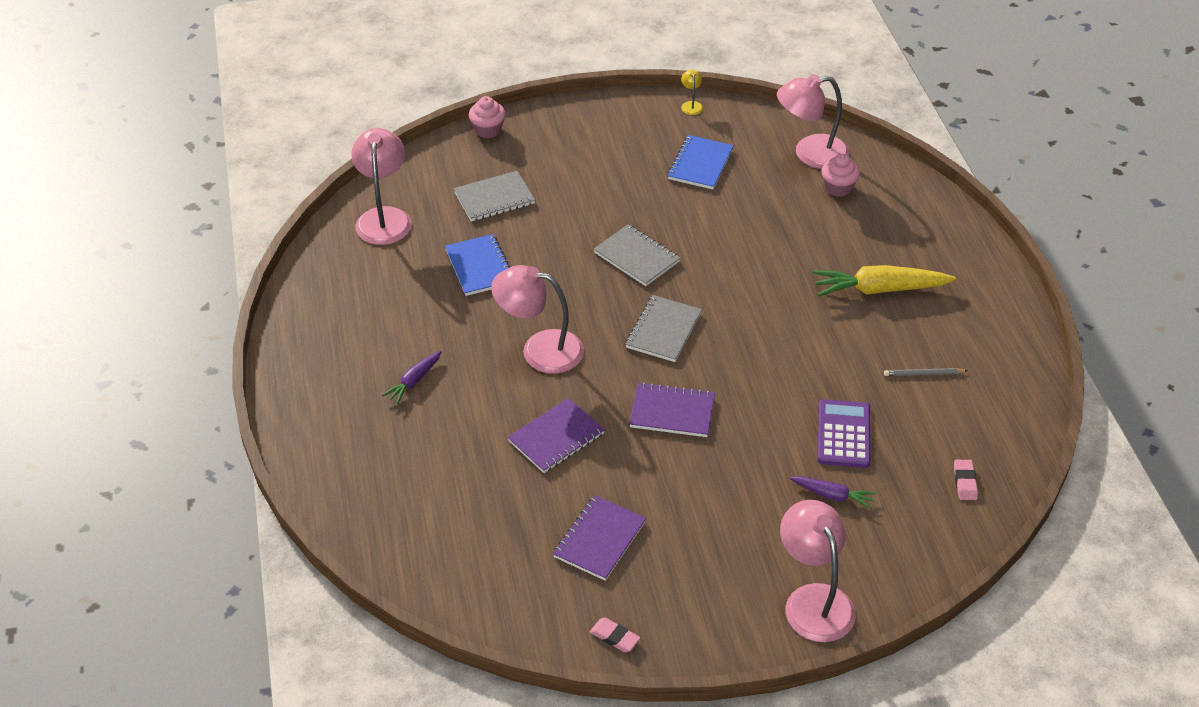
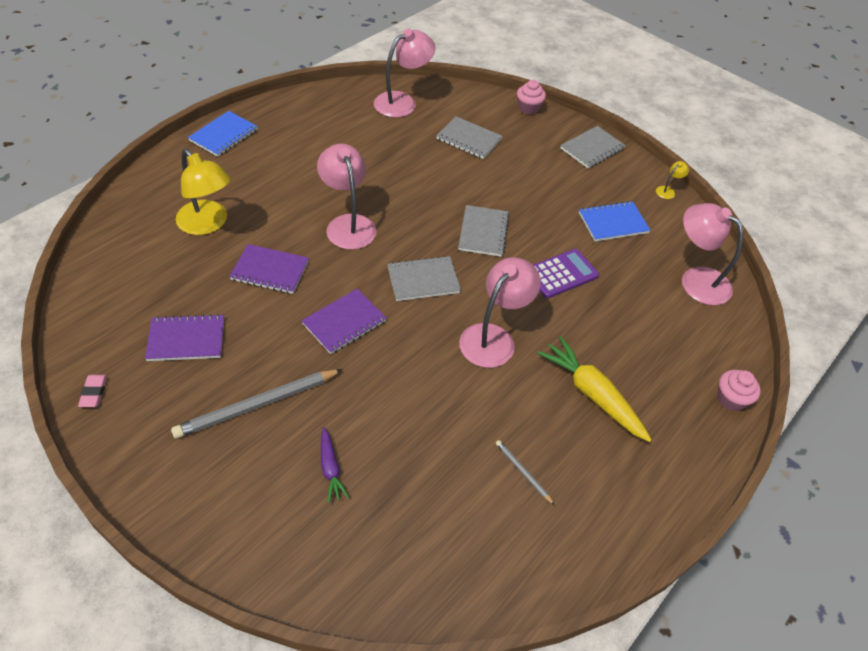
camera: 50 degrees right, 5 degrees up
purple carrot [382,351,442,404] -> none
blue notebook [445,234,510,296] -> blue notebook moved to [188,111,258,157]
purple notebook [629,382,715,437] -> purple notebook turned 75 degrees clockwise [301,289,387,354]
pink lamp [780,500,856,642] -> pink lamp moved to [459,257,541,368]
purple calculator [817,399,871,468] -> purple calculator moved to [533,249,599,298]
pink cupcake [821,154,860,197] -> pink cupcake moved to [717,370,761,411]
pink eraser [954,460,978,500] -> none
none -> grey pencil [171,369,343,439]
none -> yellow lamp [176,149,231,235]
none -> grey notebook [560,126,626,168]

